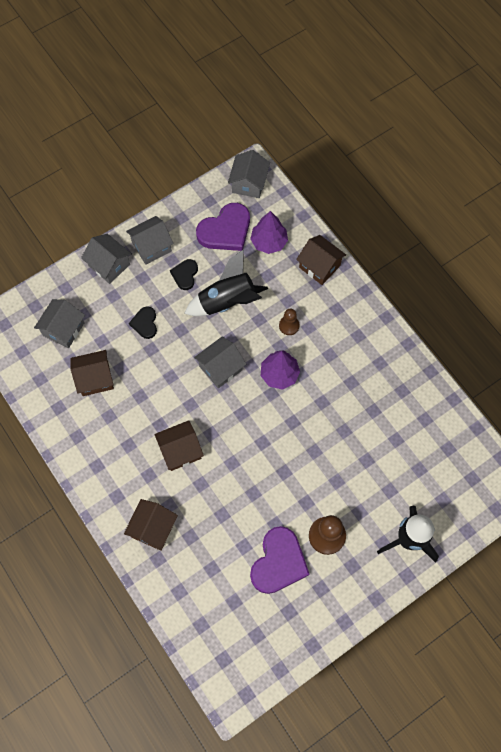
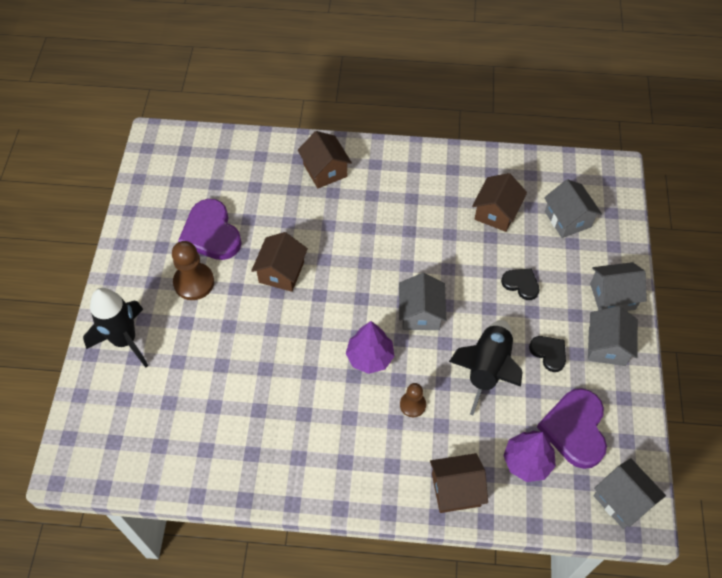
camera: 130 degrees right, 10 degrees down
brown house [154,420,204,471] -> brown house moved to [251,232,308,292]

